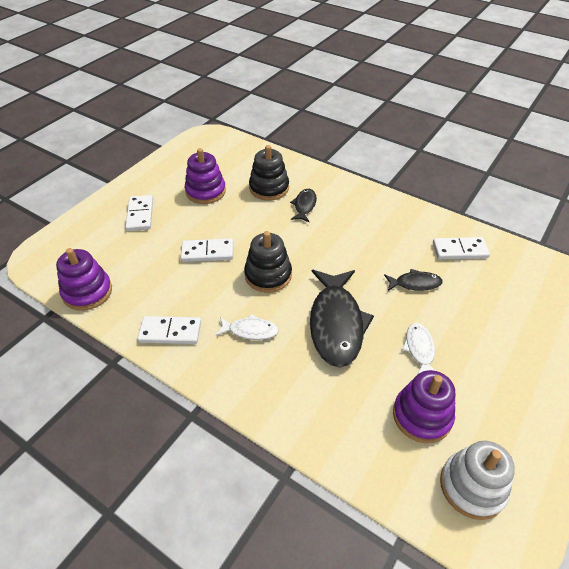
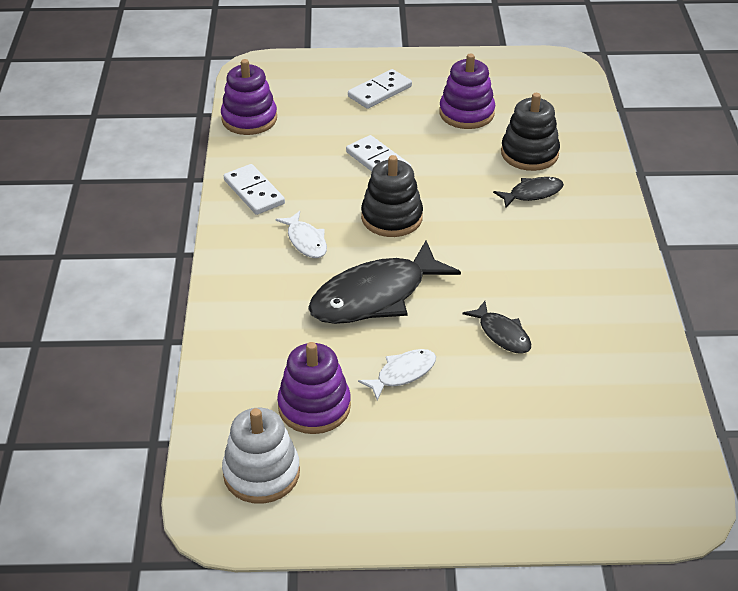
camera: 55 degrees right, 5 degrees down
white domino [433,237,490,259] -> none

